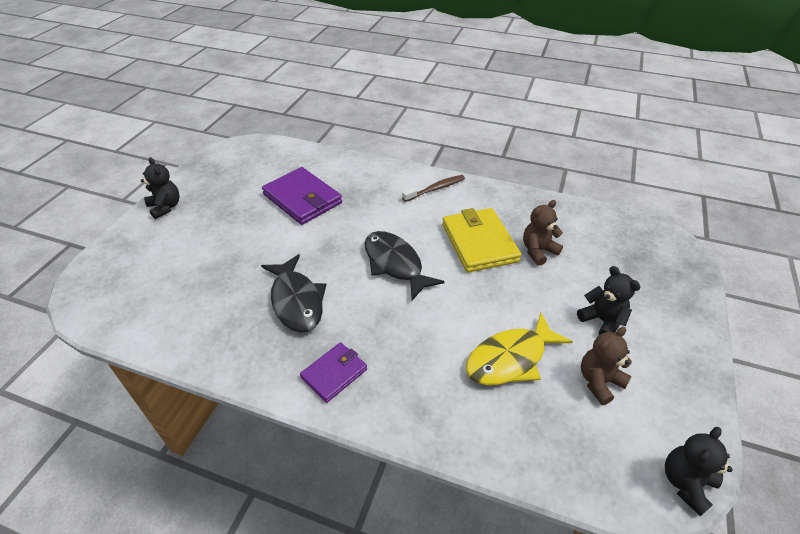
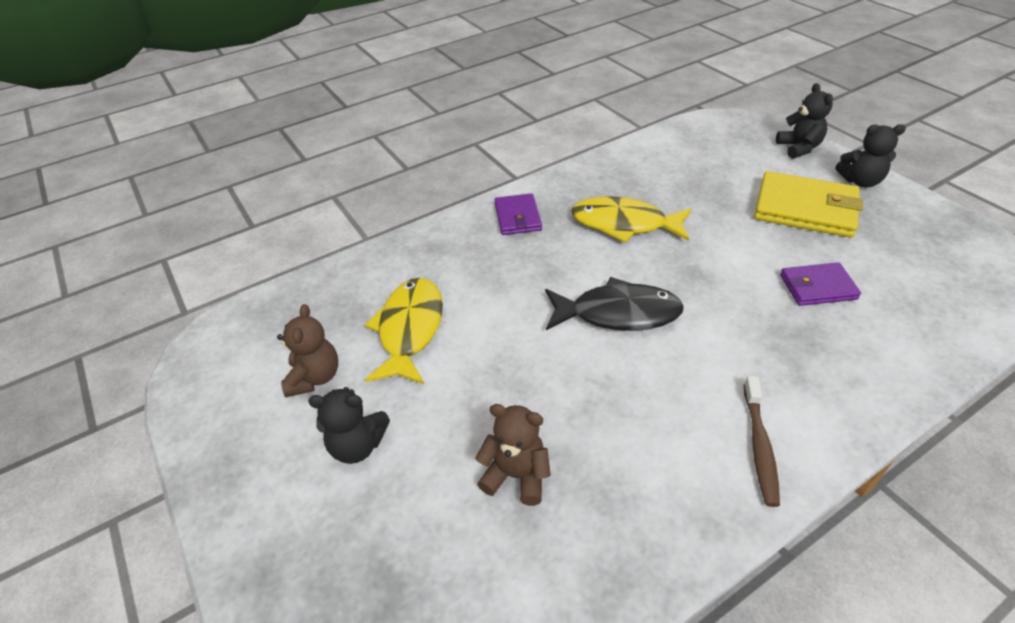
camera: 130 degrees right, 0 degrees up
black fish [261,254,326,333] -> yellow fish [571,196,691,243]
purple wallet [262,167,342,225] -> purple wallet [780,262,861,306], size x0.59
yellow wallet [442,208,521,272] -> yellow wallet moved to [754,171,863,238]
brown teddy bear [523,200,563,266] -> brown teddy bear turned 75 degrees counterclockwise [475,404,551,506]
black teddy bear [665,427,733,516] -> black teddy bear moved to [776,83,833,159]

